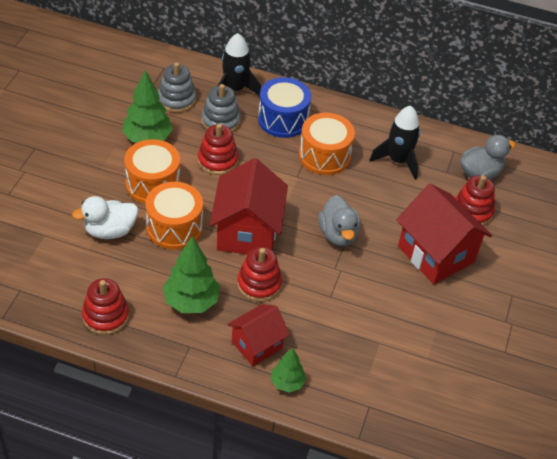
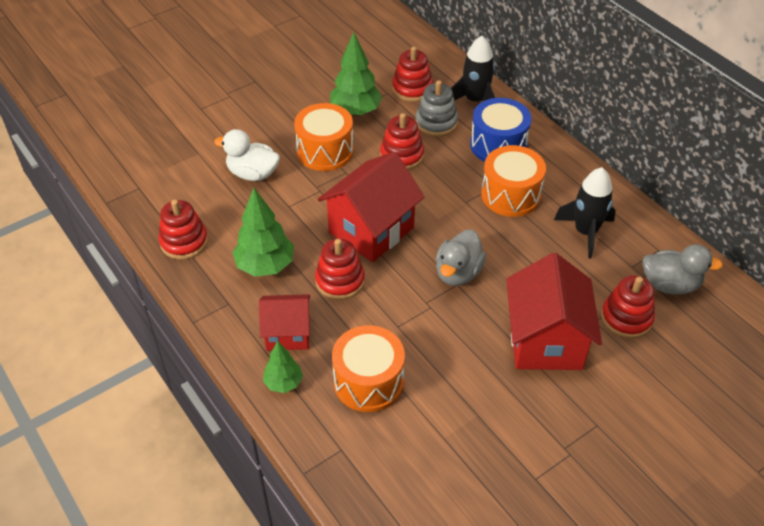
camera: 40 degrees right, 0 degrees up
orange drum [146,182,203,249] -> orange drum moved to [332,325,405,412]
grey stacking toy [158,62,196,113] -> red stacking toy [392,47,433,102]

